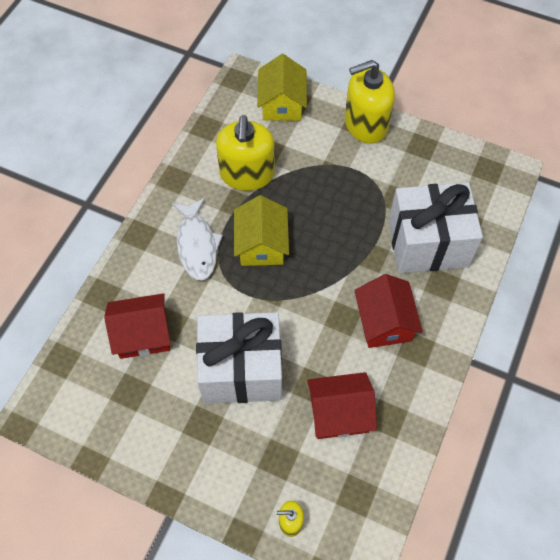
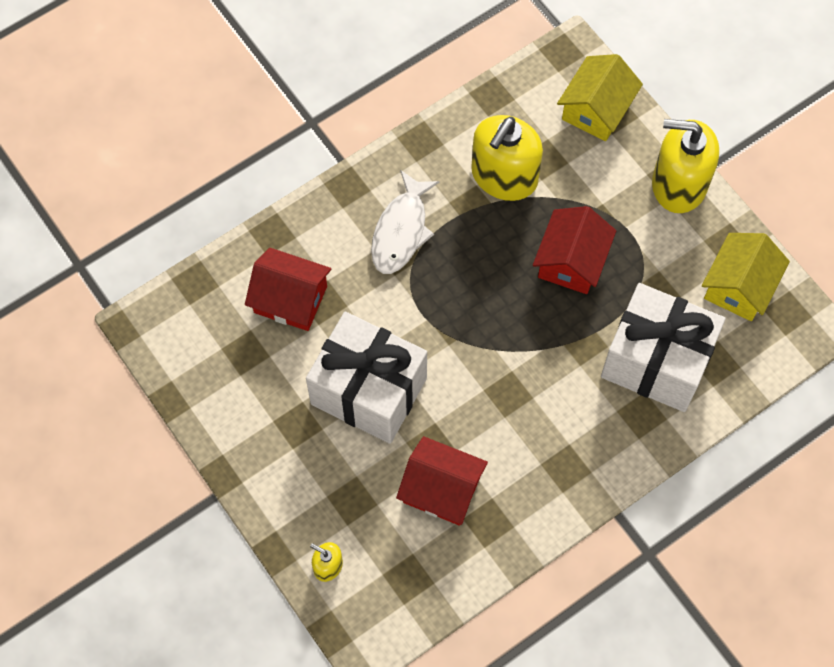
camera: 30 degrees right, 5 degrees up
yellow house [234,195,289,266] -> yellow house moved to [702,233,790,321]
red house [354,274,423,348] -> red house moved to [533,206,616,294]

